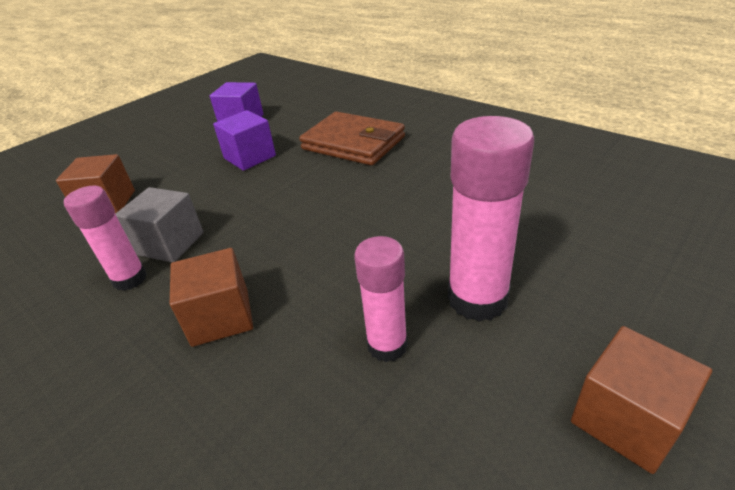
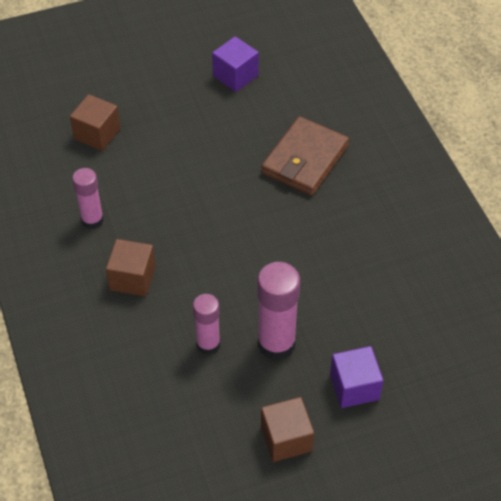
camera: 25 degrees right, 15 degrees up
grey cube [116,187,204,262] -> none
purple cube [213,110,276,171] -> purple cube moved to [330,346,383,408]
brown wallet [299,112,405,165] -> brown wallet turned 60 degrees clockwise [261,116,349,196]

